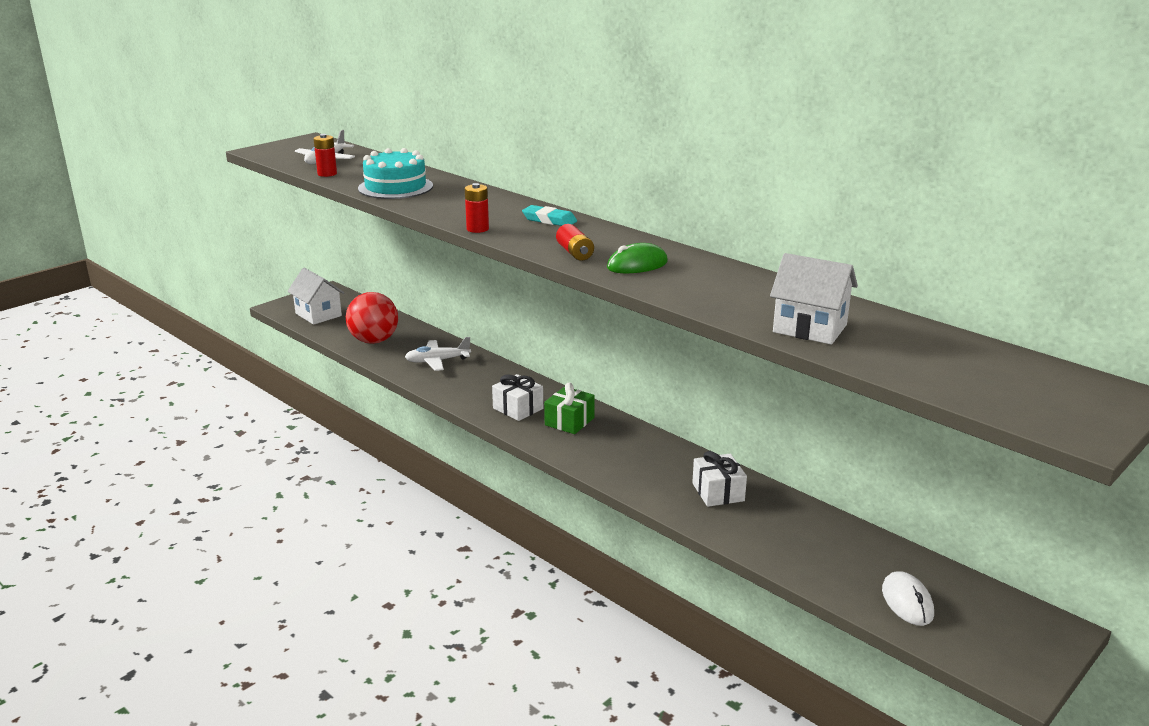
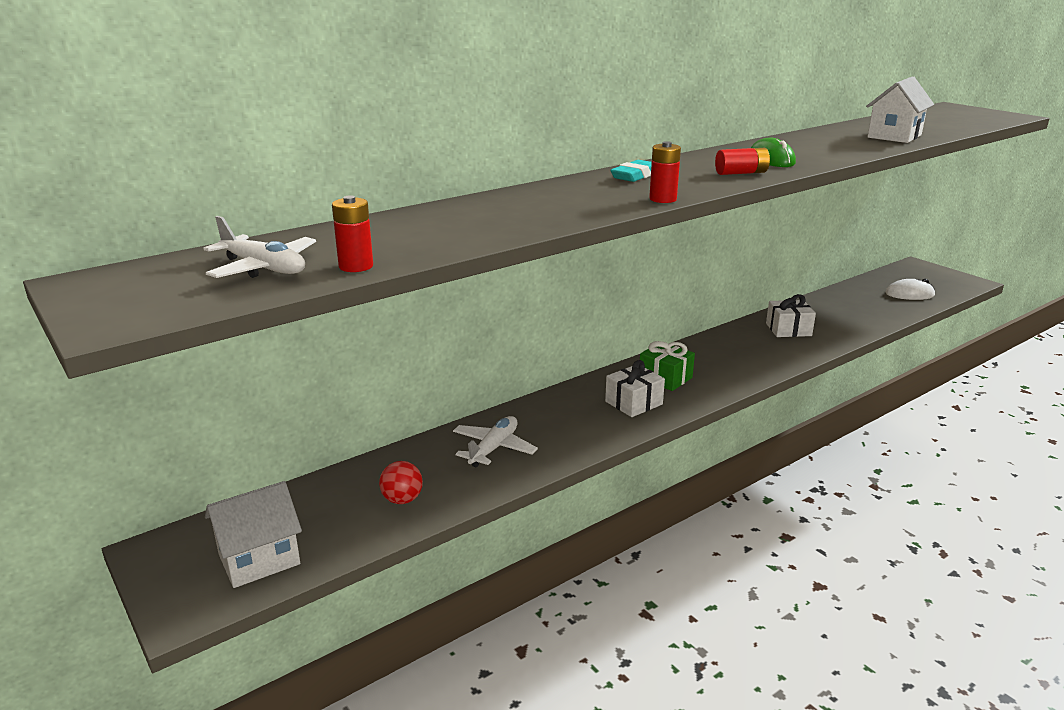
camera: 80 degrees left, 0 degrees up
red ball [346,292,398,344] -> red ball [379,461,423,504], size x0.53
turquoise cake [358,148,433,199] -> none
white plane [405,337,471,371] -> white plane turned 150 degrees counterclockwise [453,416,538,467]

